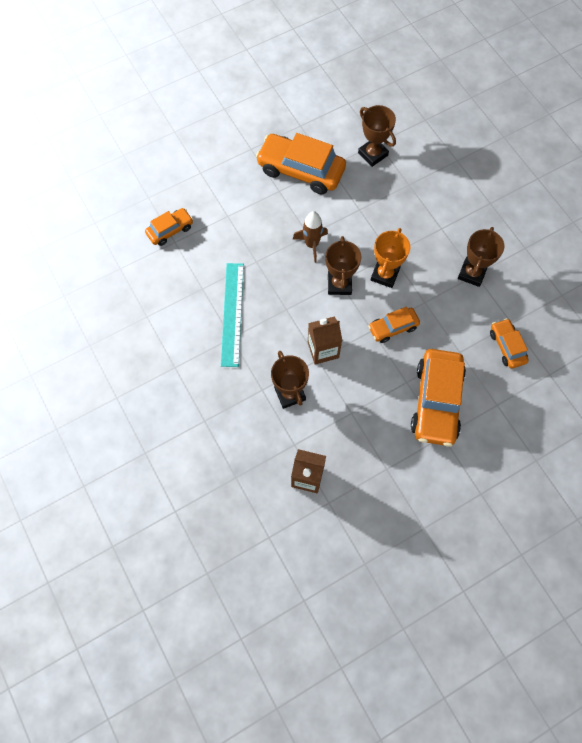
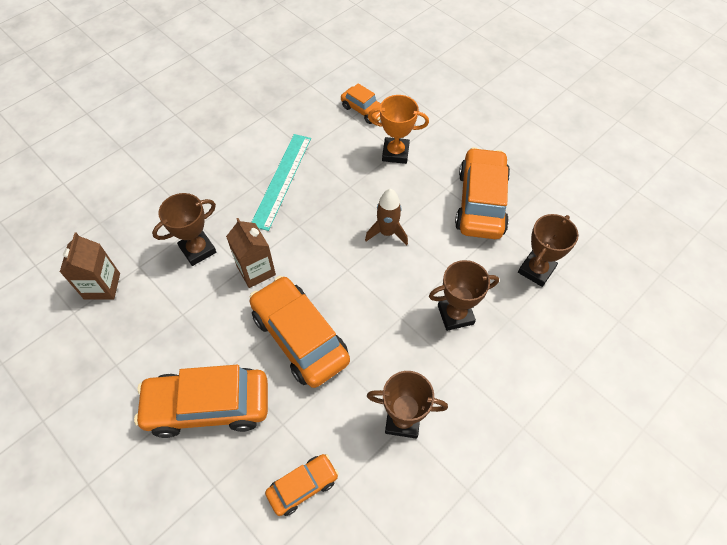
camera: 75 degrees right, 10 degrees down
turquoise ruler [221,263,244,367] -> turquoise ruler turned 60 degrees counterclockwise [251,134,311,231]
brown trophy [325,236,362,295] -> brown trophy moved to [429,260,499,331]
orange car [368,307,420,343] -> orange car [250,276,350,388], size x1.88
orange trophy [371,228,410,288] -> orange trophy moved to [368,95,429,164]

